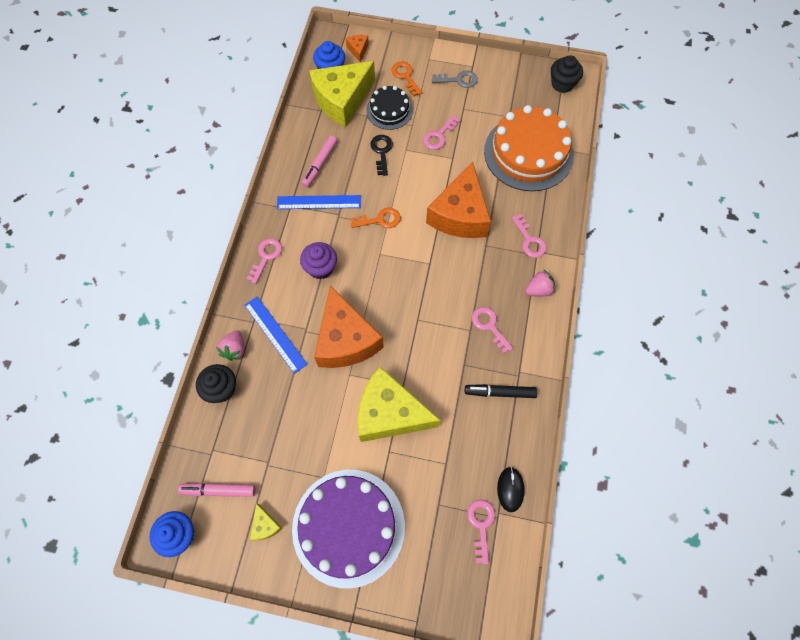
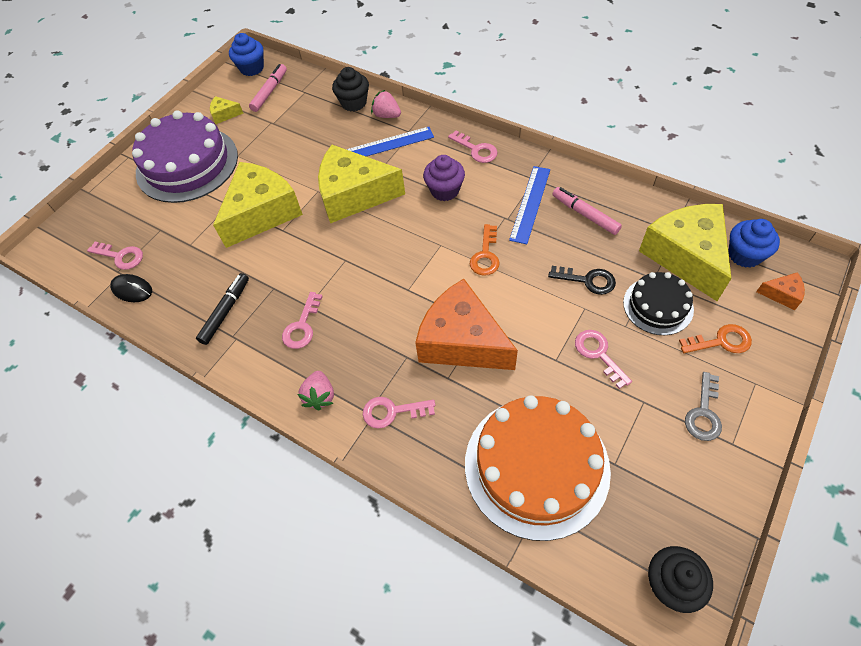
camera: 115 degrees right, 10 degrees down
orange cheese [314,286,384,368] -> yellow cheese [318,145,405,223]
pink key [472,307,513,354] -> pink key turned 120 degrees clockwise [282,292,323,349]

